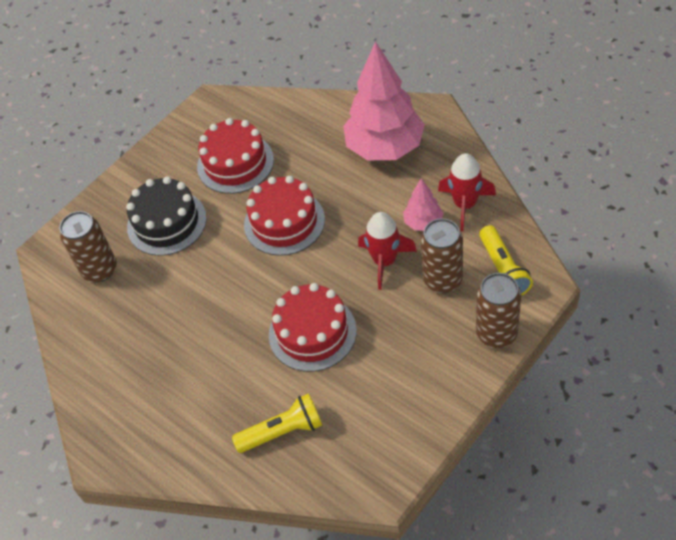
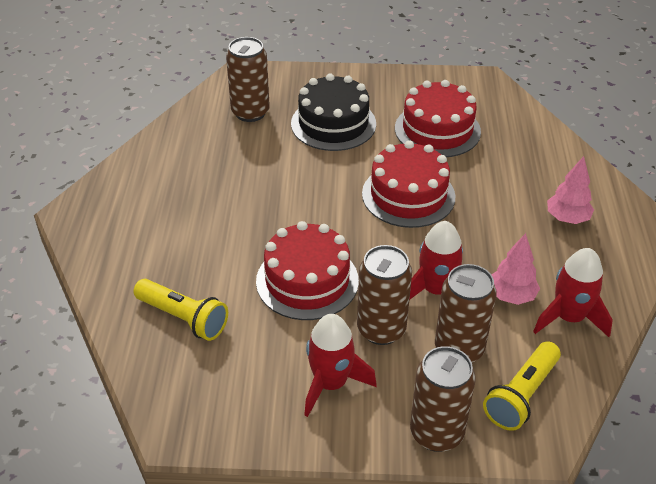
camera: 45 degrees right, 10 degrees down
pink tree [343,42,425,160] -> pink tree [547,156,594,224], size x0.47
none -> red rocket [304,314,377,417]
none -> brown can [357,245,412,345]

